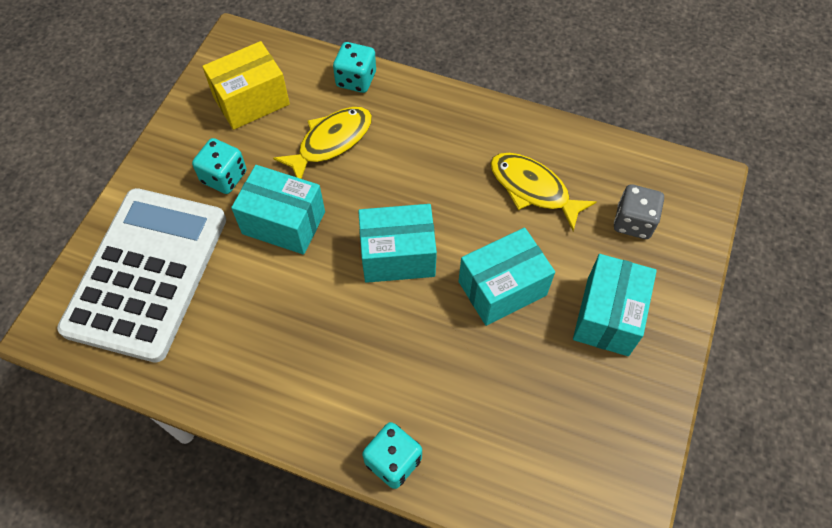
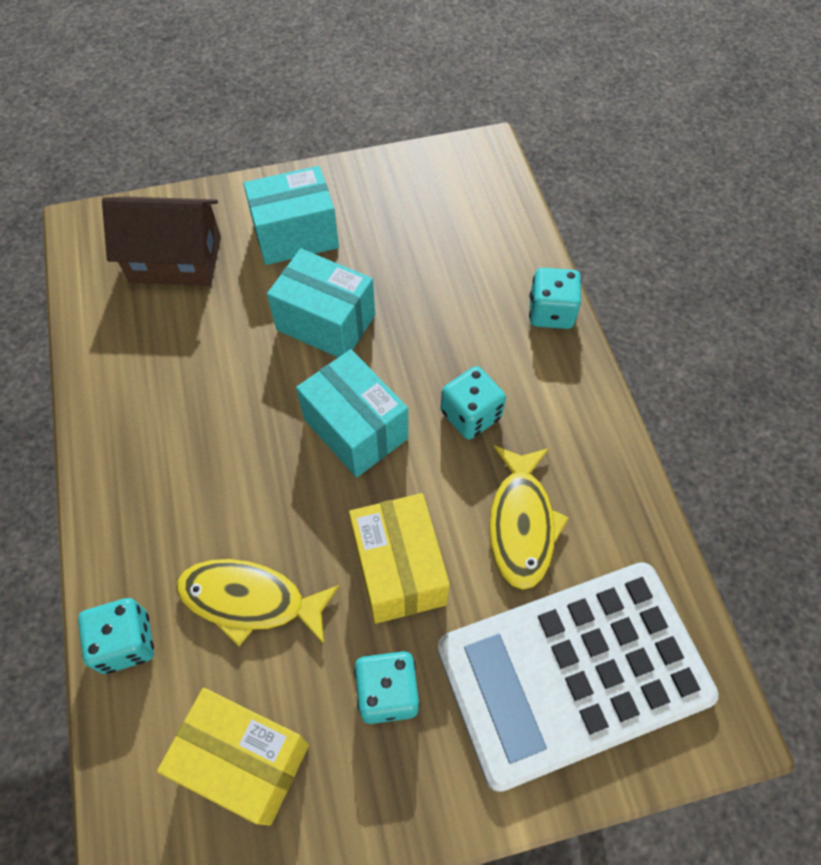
camera: 125 degrees left, 0 degrees up
turquoise box [231,165,325,255] -> yellow box [349,493,450,624]
yellow fish [490,153,596,231] -> yellow fish moved to [489,445,569,590]
grey dice [614,184,664,239] -> brown house [102,197,221,286]
none -> turquoise dice [441,366,506,440]

